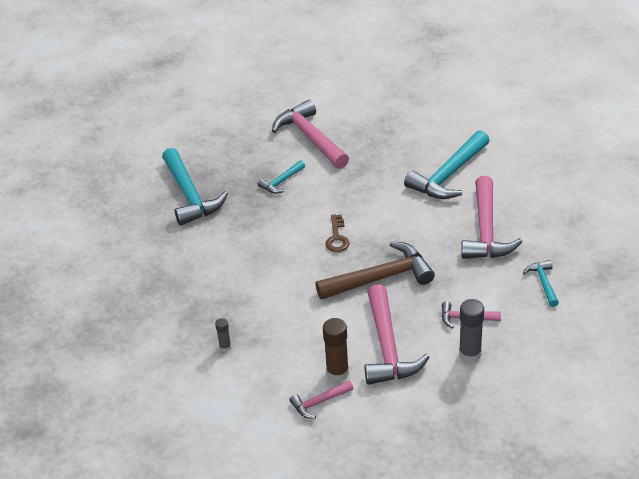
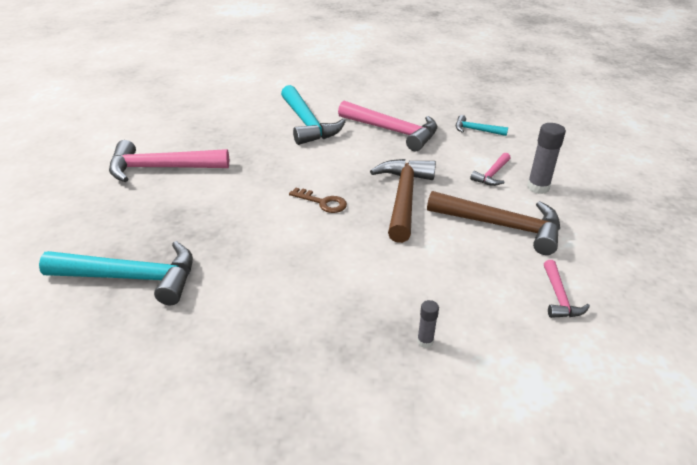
camera: 65 degrees left, 5 degrees down
turquoise hammer [258,160,305,194] -> none
brown glue stick [323,318,349,381] -> none
pink hammer [364,284,430,385] -> brown hammer [427,191,560,255]

